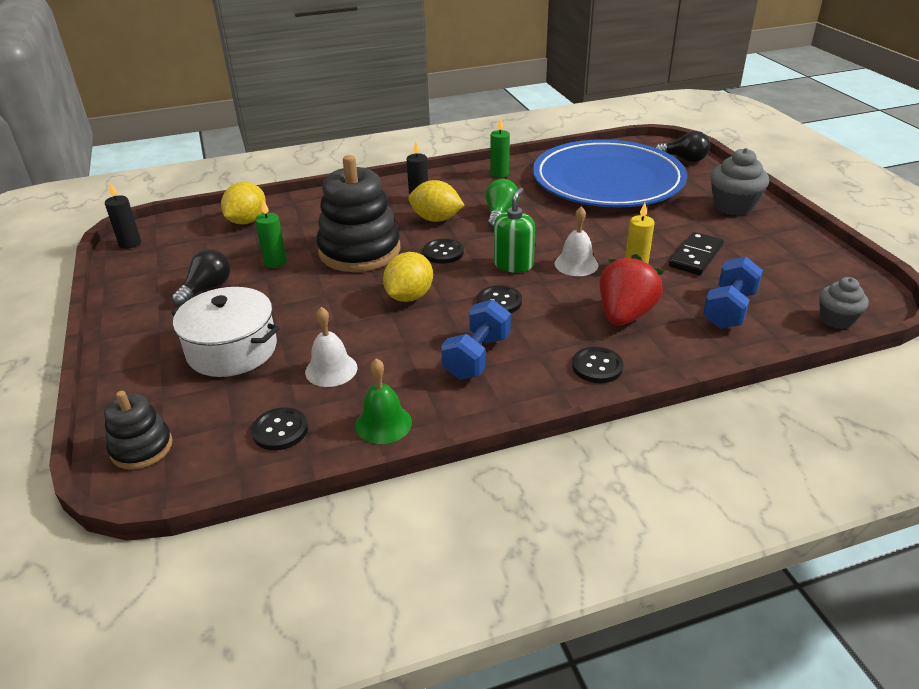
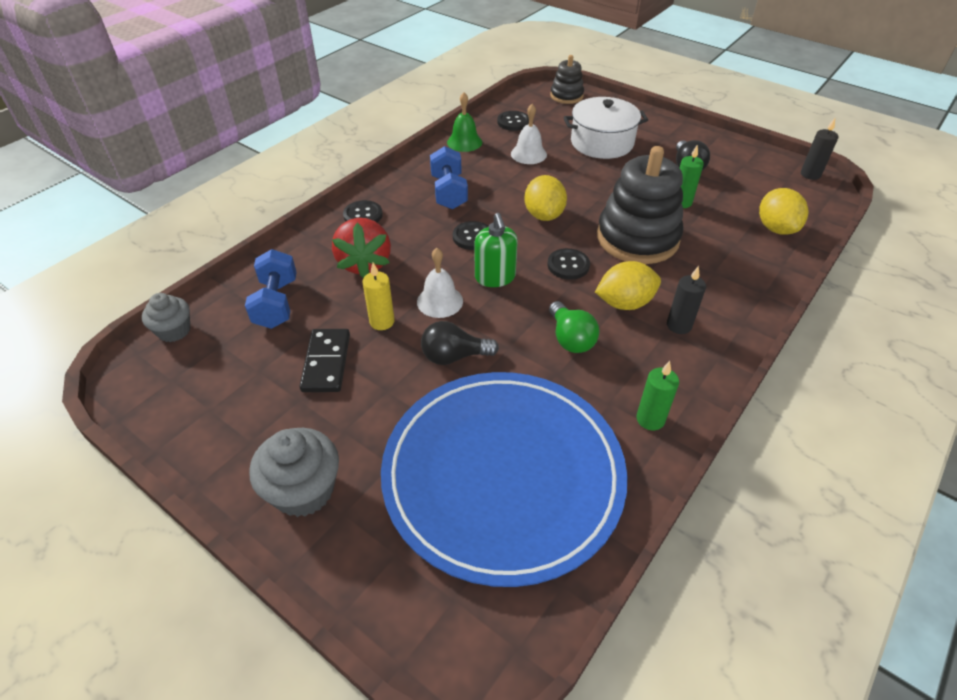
camera: 145 degrees right, 10 degrees up
black light bulb [655,131,710,162] -> black light bulb moved to [421,321,499,365]

